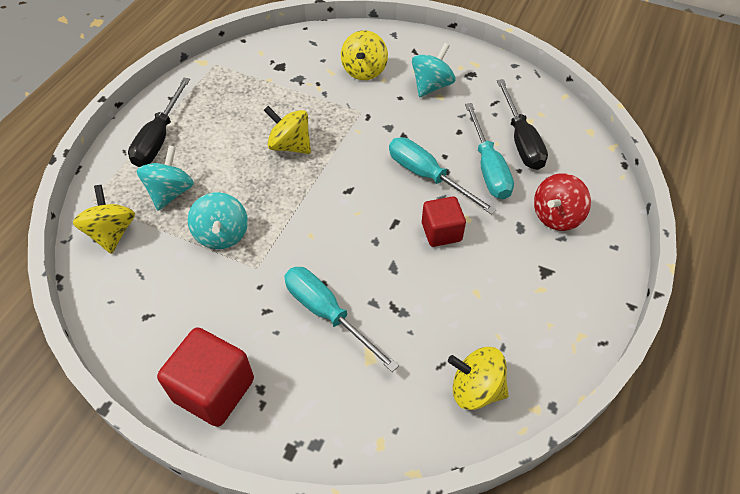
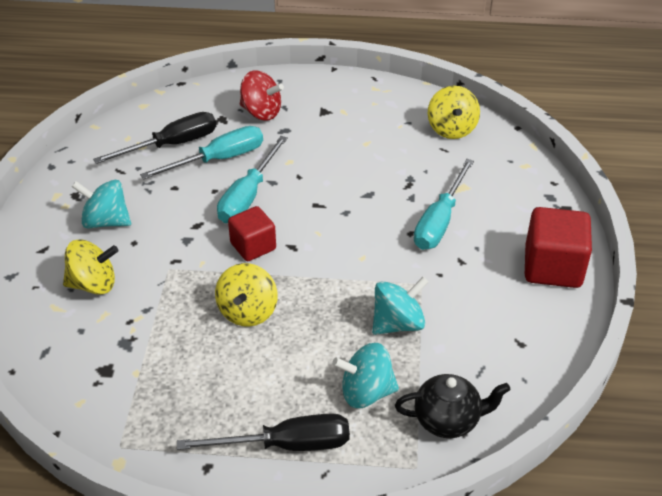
camera: 110 degrees left, 10 degrees down
yellow spinning top [73,185,135,254] -> black teapot [395,374,510,438]
red cube [422,196,466,247] -> red cube moved to [228,206,276,261]

